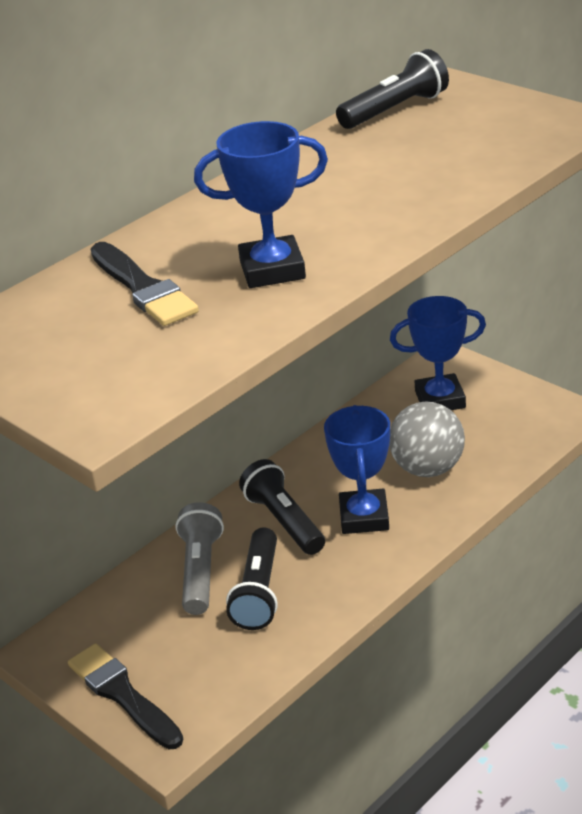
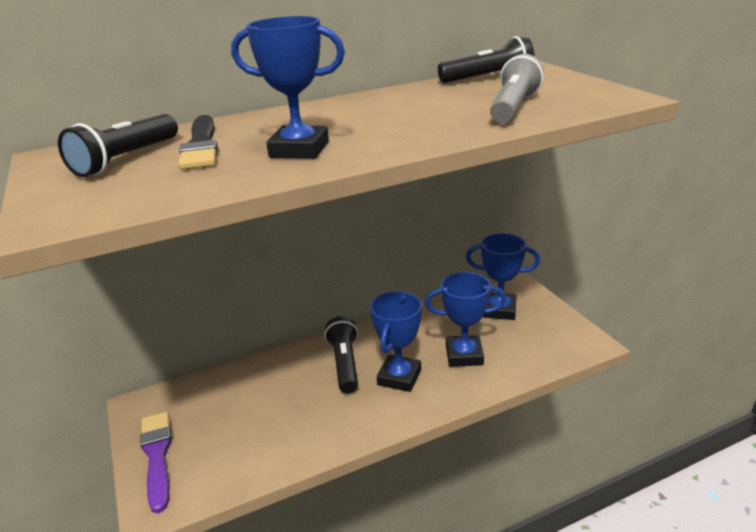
camera: 20 degrees right, 5 degrees down
black brush [68,643,183,749] -> purple brush [140,412,172,513]
grey flashlight [175,502,224,615] -> grey flashlight moved to [490,54,544,124]
black flashlight [226,527,278,630] -> black flashlight moved to [58,114,178,177]
grey ball [389,401,465,477] -> blue trophy [425,272,506,367]

